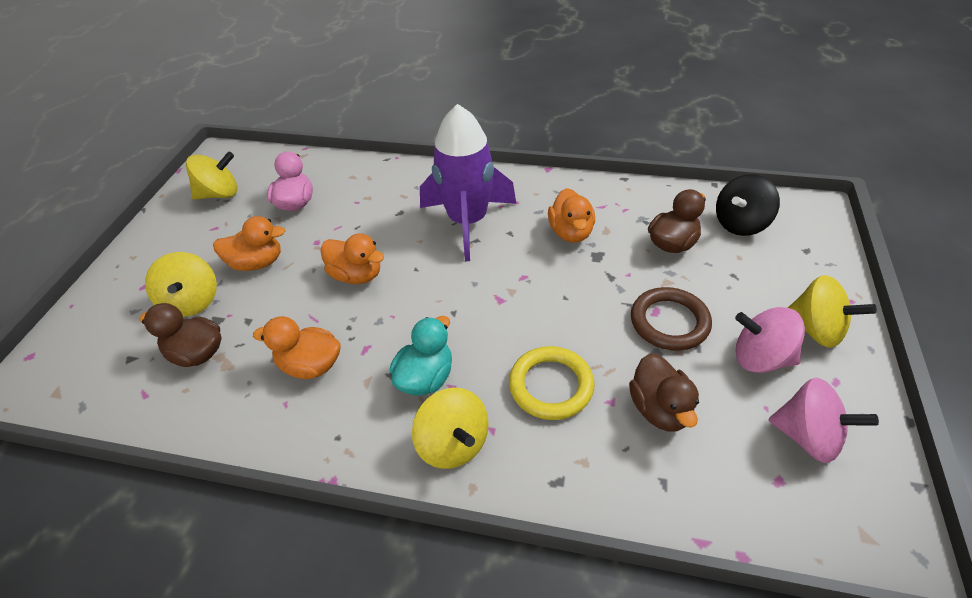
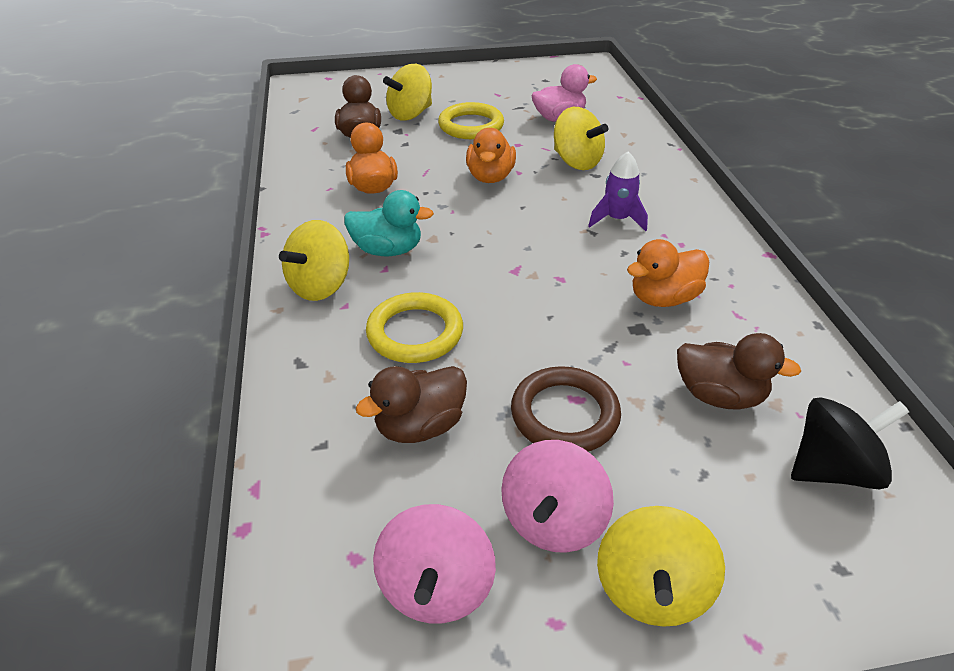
camera: 65 degrees right, 5 degrees down
yellow spinning top [186,152,237,200] -> yellow spinning top moved to [554,107,608,170]
orange duck [213,216,286,271] -> yellow ring [438,102,504,139]
purple rocket [420,104,516,261] -> purple rocket [588,152,648,231], size x0.47
black spinning top [716,174,780,236] -> black spinning top turned 135 degrees clockwise [791,397,909,490]
pink spinning top [735,307,805,373] -> pink spinning top turned 150 degrees counterclockwise [501,440,614,553]

